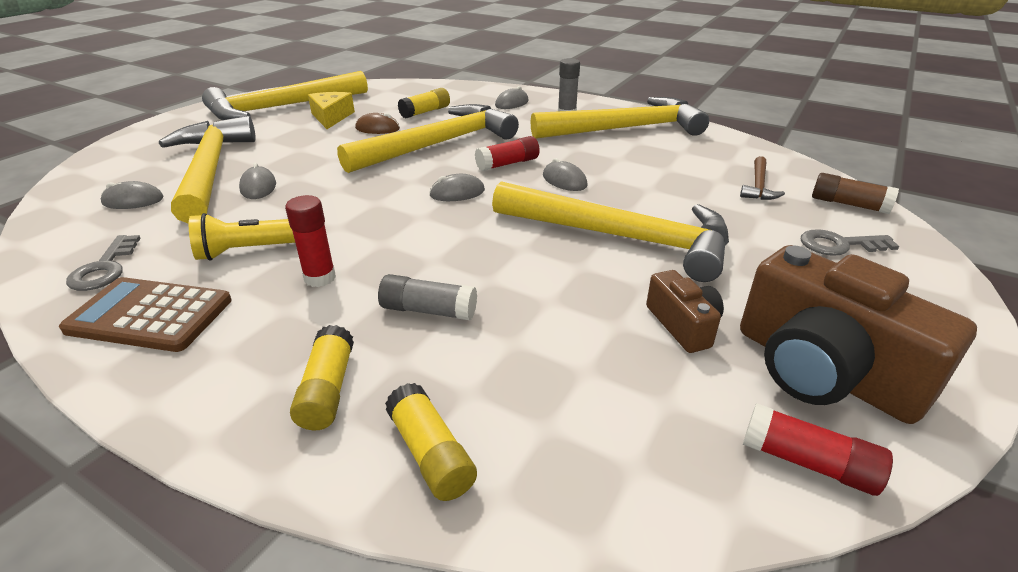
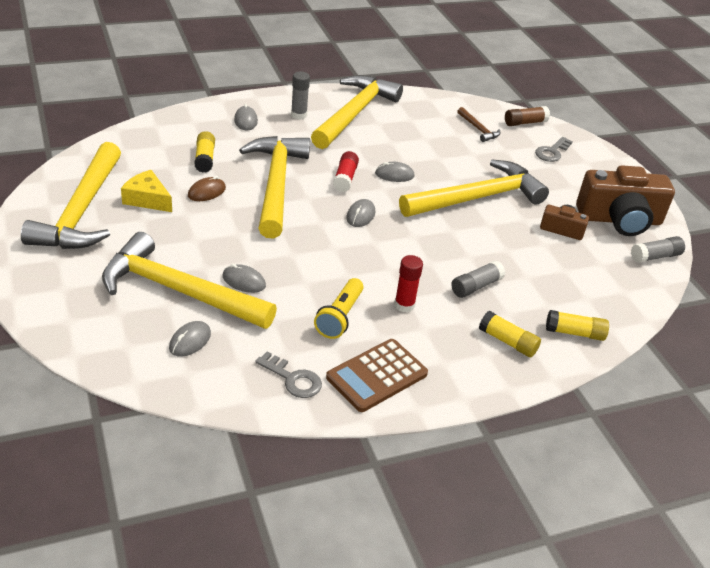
camera: 55 degrees left, 5 degrees up
red glue stick [743,403,893,496] -> grey glue stick [631,236,685,263]

